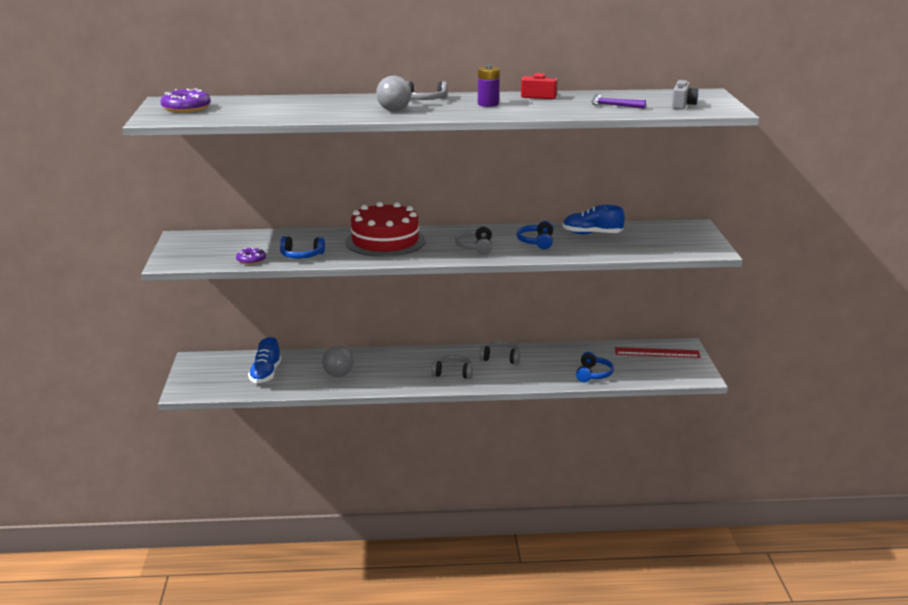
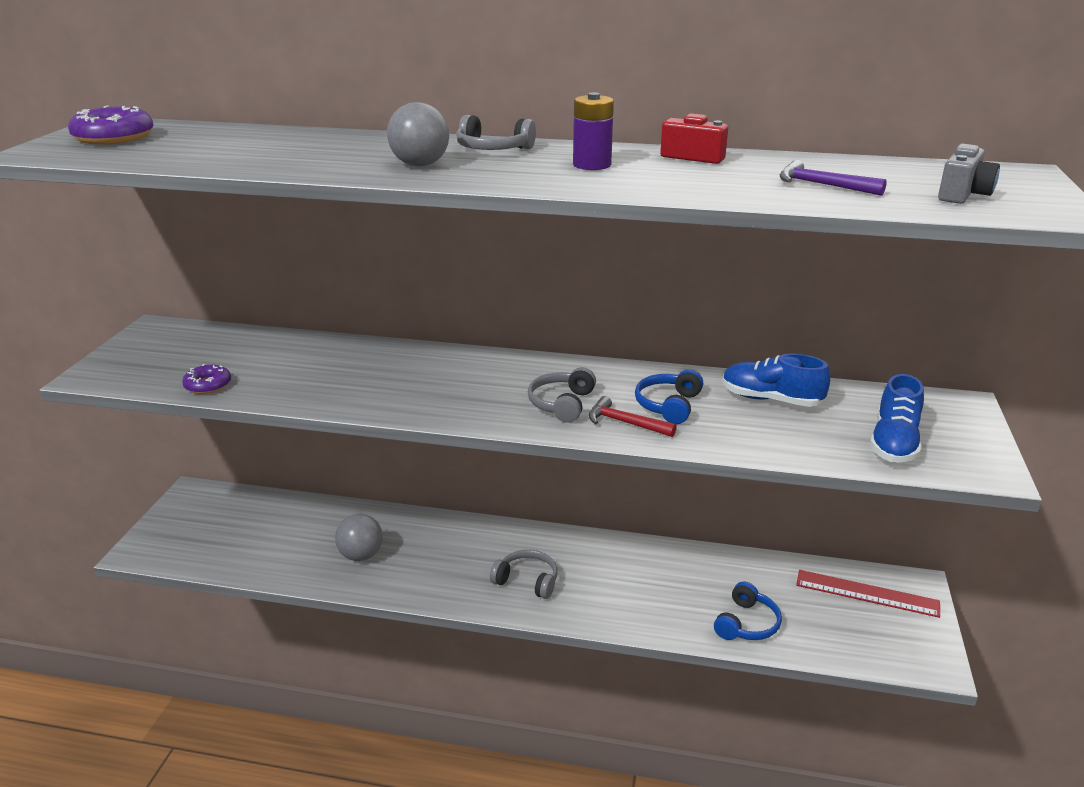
camera: 15 degrees right, 5 degrees up
blue shoe [248,337,281,383] -> blue shoe moved to [870,374,924,463]
blue headphones [280,236,325,259] -> none
red cake [345,202,425,257] -> none
grey headphones [479,341,520,364] -> none
none -> red hammer [589,396,677,437]

